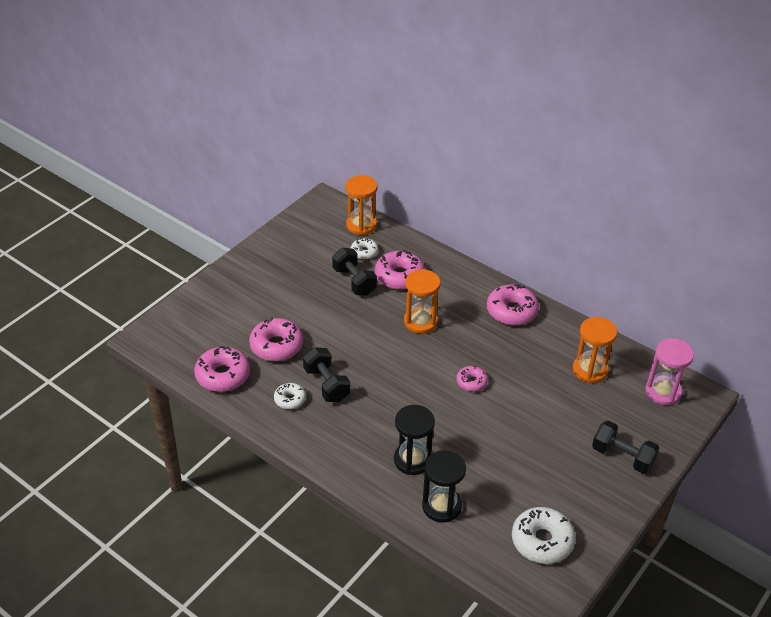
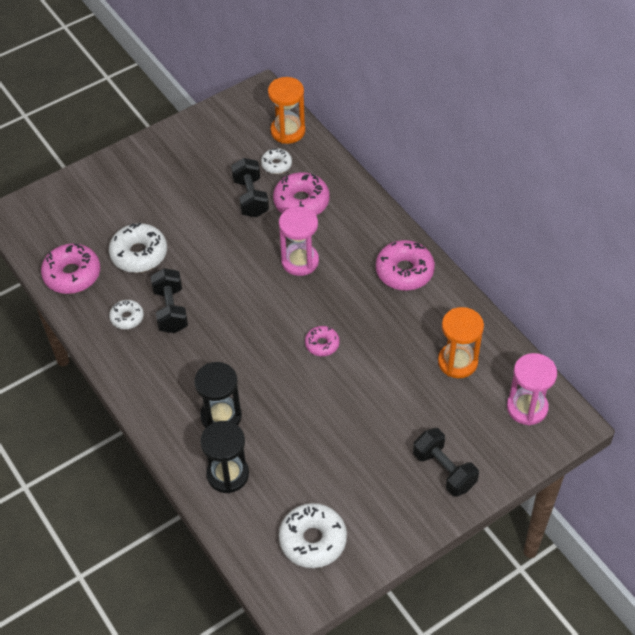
camera: 20 degrees right, 10 degrees up
pink donut [249,317,303,361] -> white donut [109,222,167,273]
orange hourglass [404,269,441,334] -> pink hourglass [279,207,319,276]

